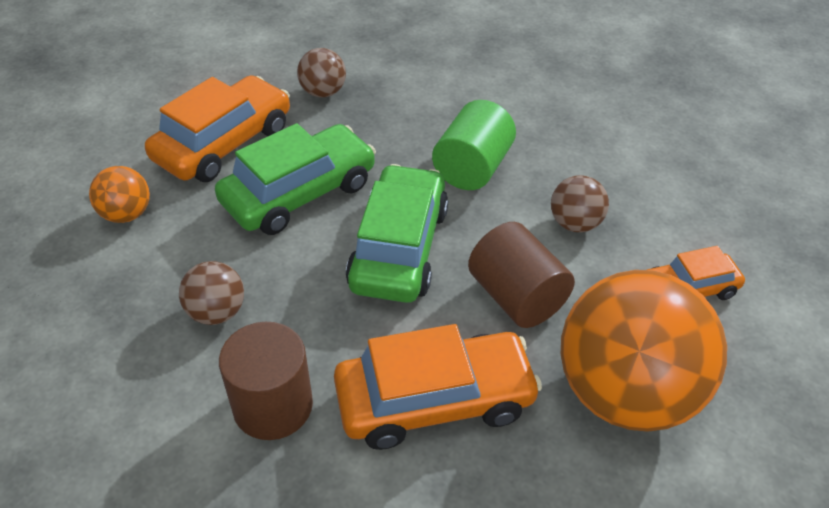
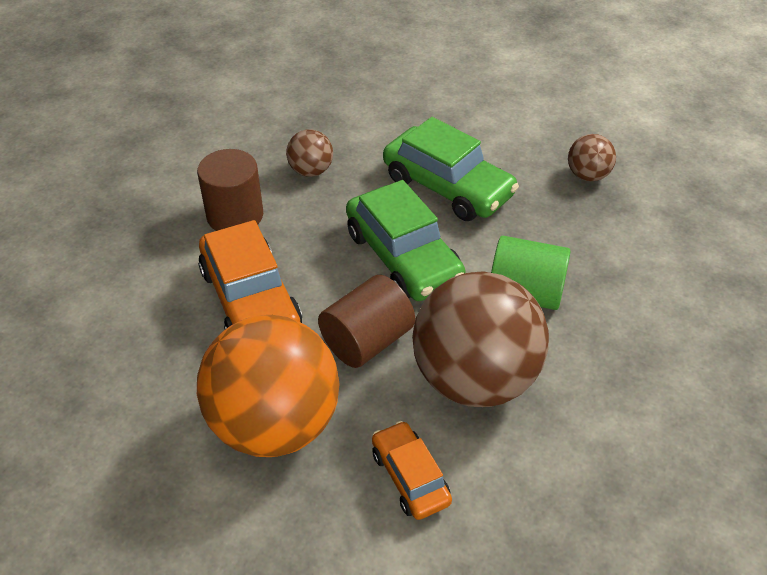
camera: 80 degrees right, 0 degrees up
orange ball [89,166,150,223] -> none
orange car [145,75,290,182] -> none
green car [346,164,448,303] -> green car turned 60 degrees clockwise [346,180,466,301]
brown ball [551,175,609,232] -> brown ball [412,271,549,407], size x2.25

